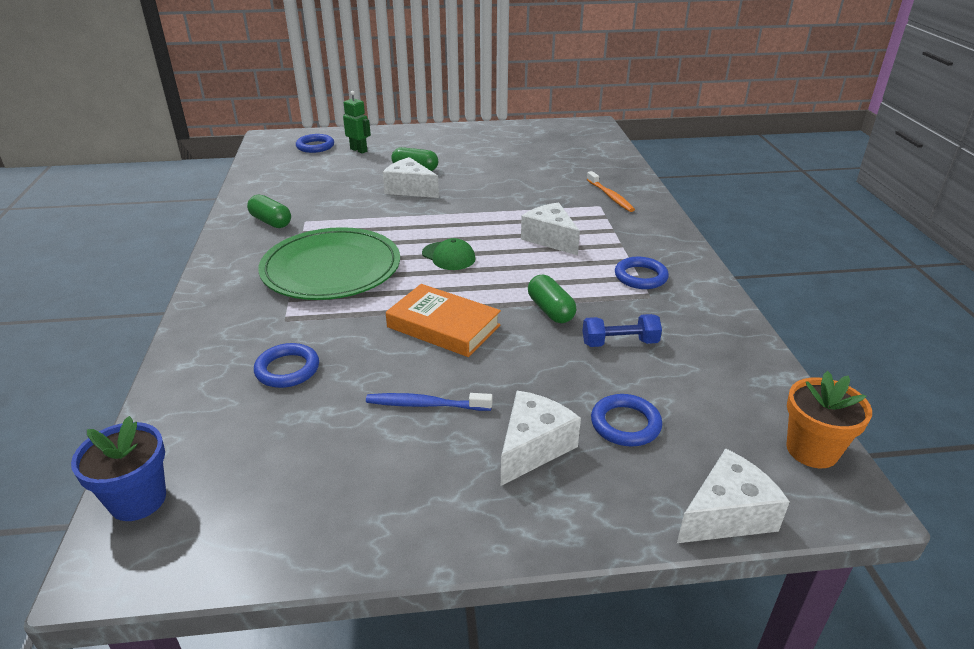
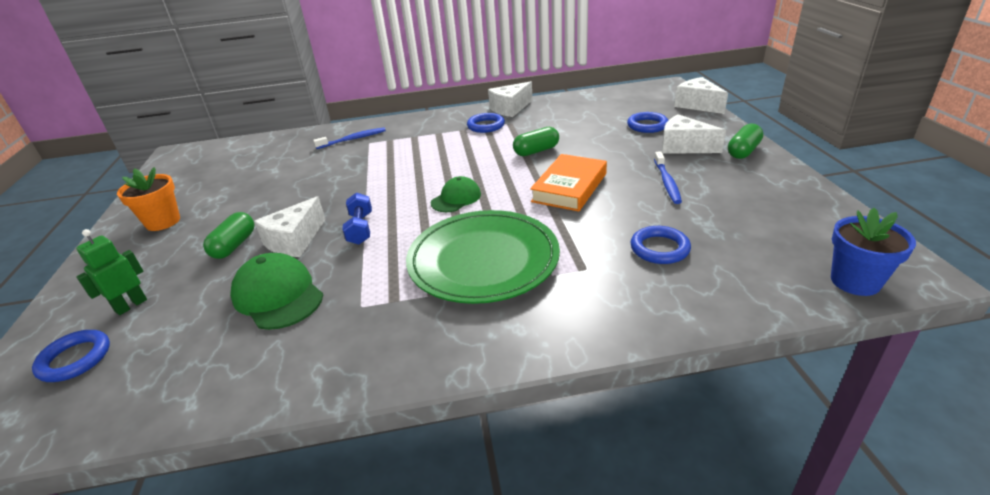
camera: 90 degrees left, 0 degrees up
green capsule [247,194,291,228] -> green capsule moved to [728,124,763,159]
white cheese [521,202,580,255] -> white cheese moved to [488,81,533,117]
blue dumbbell [582,314,662,347] -> blue dumbbell moved to [342,192,372,245]
orange toothbrush [587,171,635,212] -> blue toothbrush [313,128,386,149]
orange flower pot [786,371,872,468] -> orange flower pot moved to [117,167,180,231]
none -> green cap [230,253,323,330]

